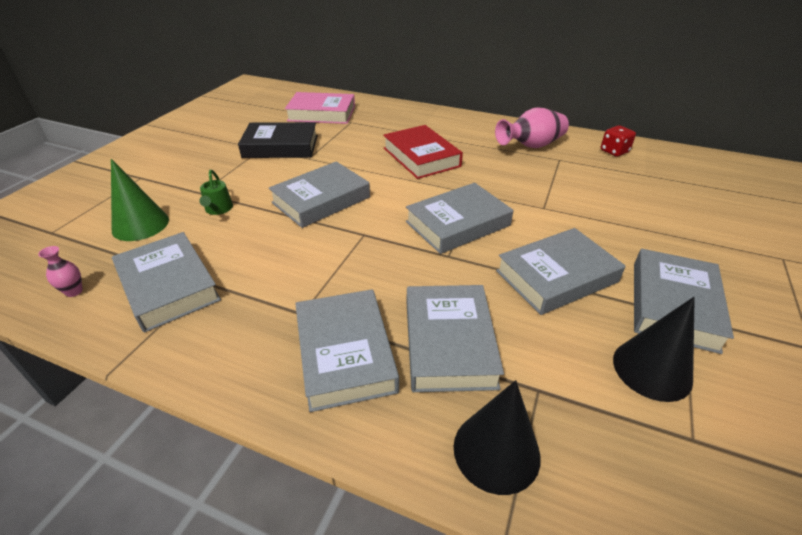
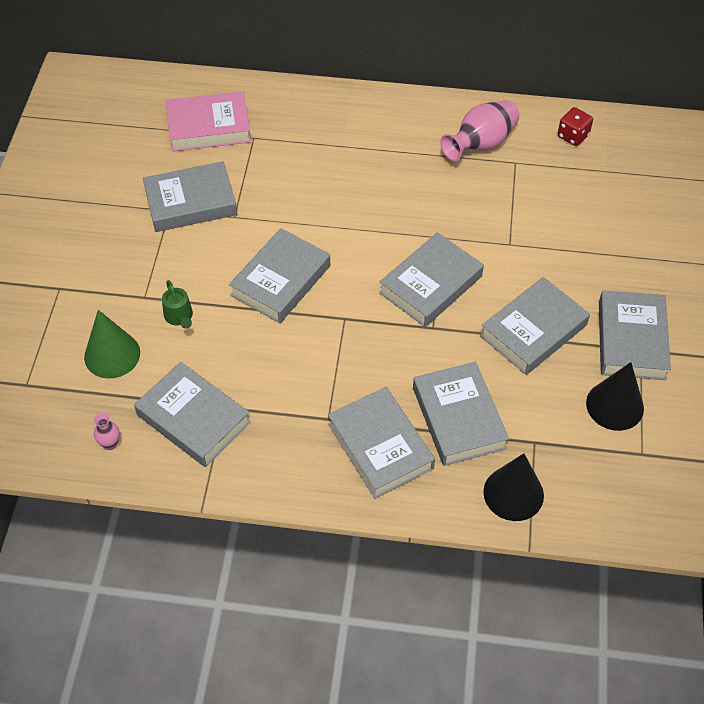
camera: 15 degrees left, 15 degrees up
black book [238,122,318,158] -> grey book [143,161,237,232]
red book [383,125,463,179] -> none

